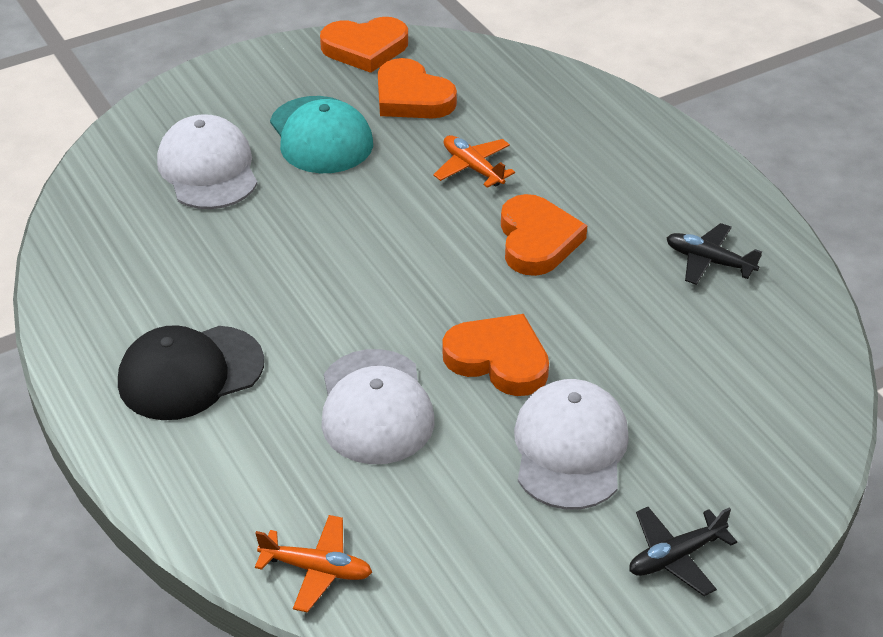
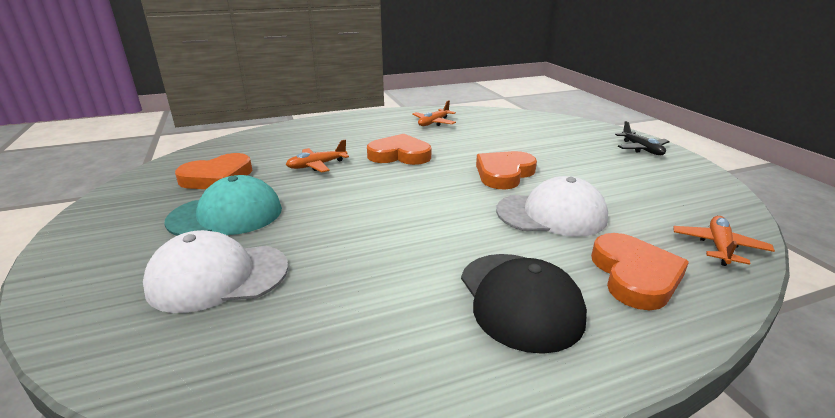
camera: 80 degrees left, 15 degrees down
orange heart [320,17,408,73] -> orange heart moved to [591,233,689,311]
white cap [514,379,629,510] -> none
black plane [666,223,762,285] -> orange plane [412,100,456,126]

